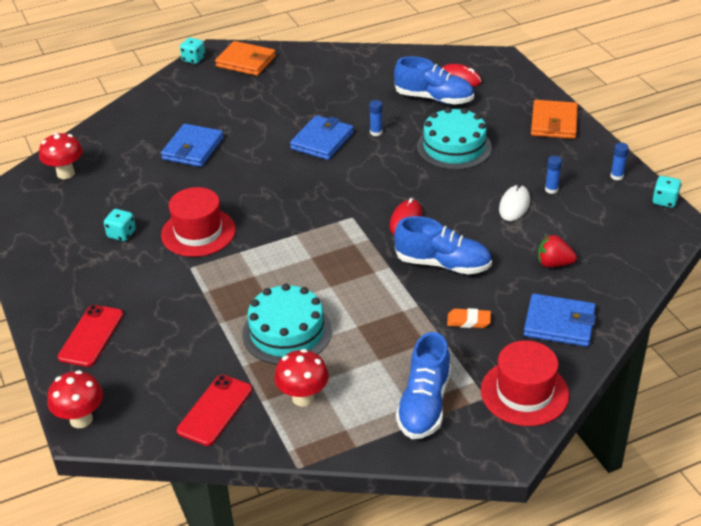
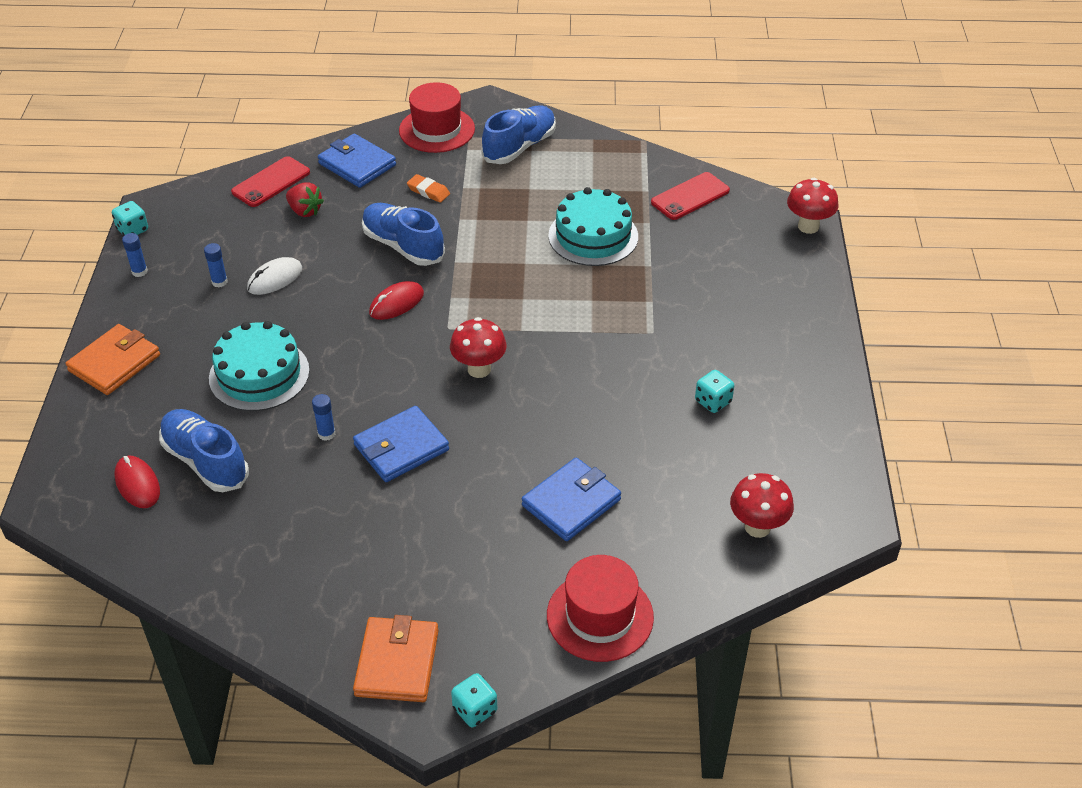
camera: 155 degrees left, 5 degrees up
red phone [58,305,123,367] -> red phone moved to [231,156,310,207]
red hat [161,187,236,257] -> red hat moved to [547,555,654,662]
orange wallet [215,41,276,76] -> orange wallet turned 45 degrees clockwise [353,615,439,702]
red mushroom [274,349,329,407] -> red mushroom moved to [450,317,507,378]

